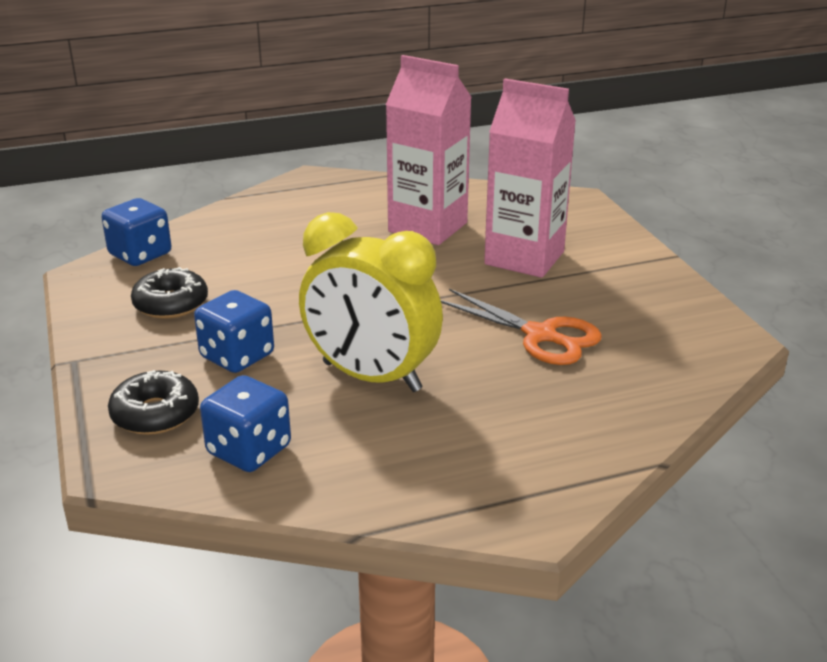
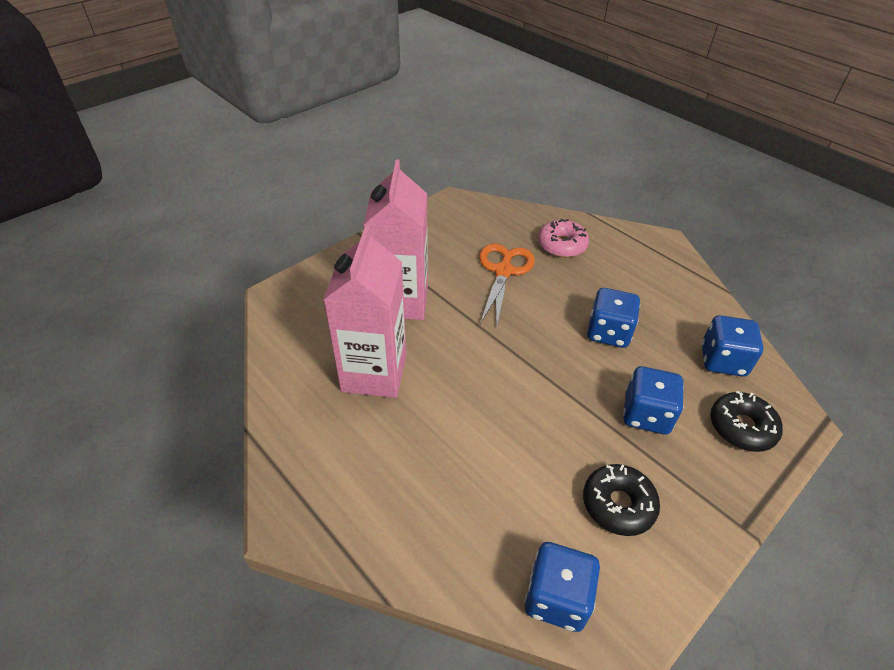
camera: 115 degrees left, 15 degrees up
yellow clock [299,212,443,392] -> blue dice [587,288,640,348]
none -> pink donut [538,219,589,257]

